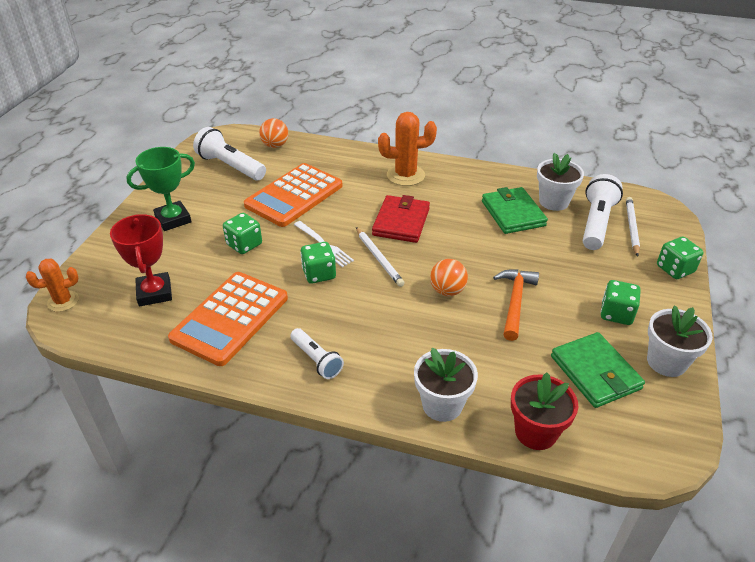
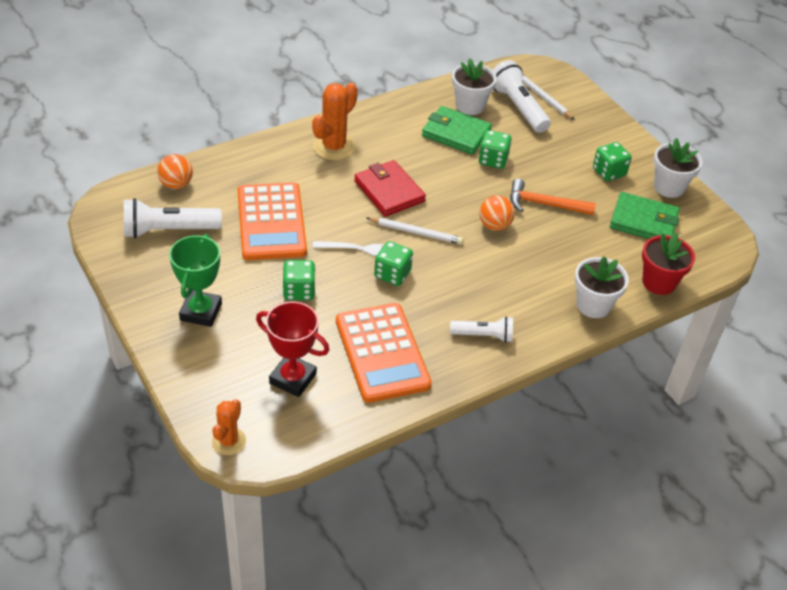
camera: 50 degrees left, 5 degrees up
orange hammer [493,269,539,341] -> orange hammer turned 45 degrees counterclockwise [510,179,596,215]
green dice [657,237,703,279] -> green dice moved to [479,130,512,169]

